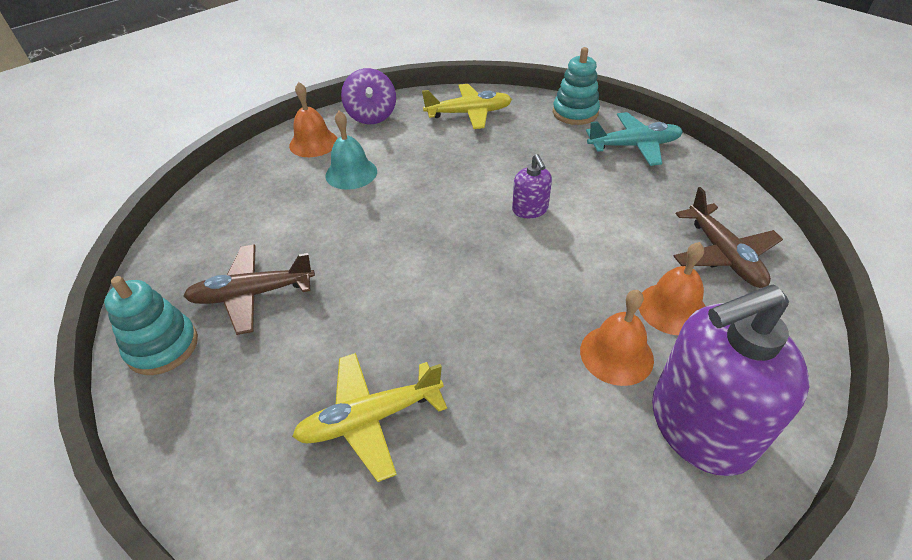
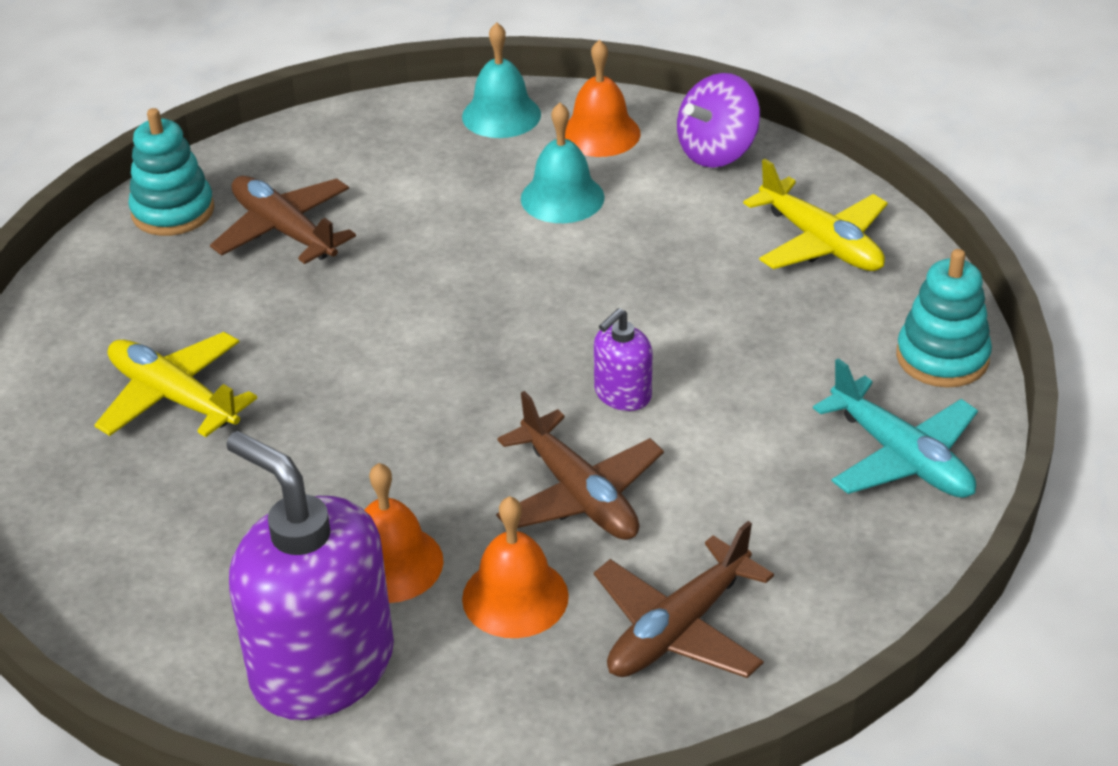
camera: 60 degrees right, 5 degrees down
none -> turquoise bell [462,22,541,138]
none -> brown plane [496,391,664,540]

